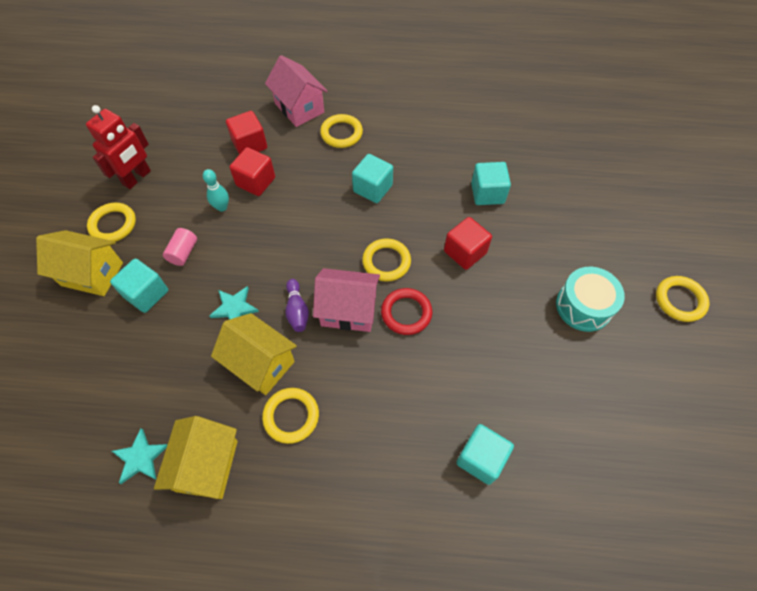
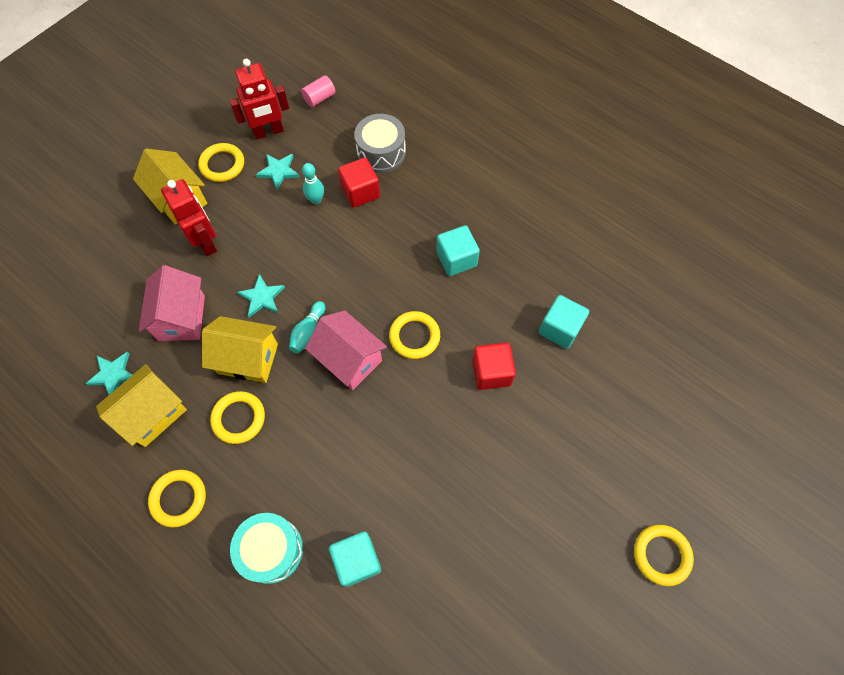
camera: 35 degrees right, 5 degrees up
turquoise cube [110,259,168,313] -> red robot [161,179,217,256]
pink cylinder [163,228,197,266] -> pink cylinder moved to [301,75,335,107]
yellow house [211,313,297,395] -> yellow house turned 60 degrees counterclockwise [202,316,278,383]
red cube [226,111,267,154] -> grey drum [354,114,406,173]
pink house [265,55,328,127] -> pink house moved to [139,265,205,341]
purple bowling pin [285,279,309,332] -> turquoise bowling pin [289,301,325,354]
yellow ring [320,114,363,148] -> yellow ring moved to [148,470,206,527]
red ring [381,288,432,335] -> none
turquoise drum [556,267,625,332] -> turquoise drum moved to [230,513,303,584]
none -> turquoise star [256,154,300,190]

